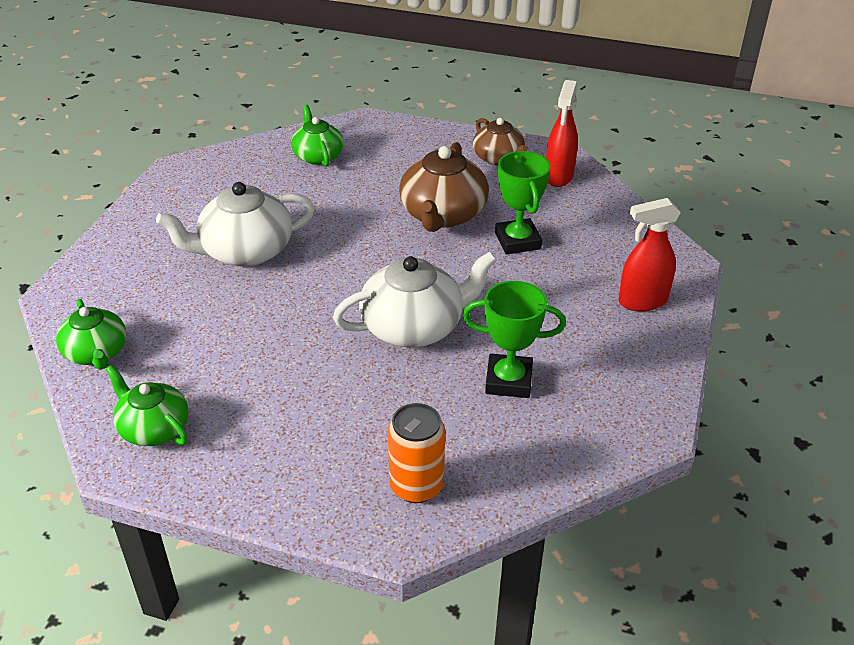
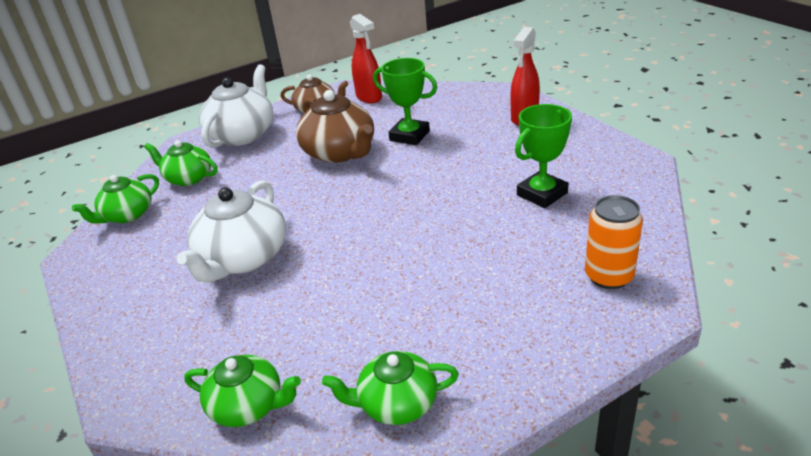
camera: 45 degrees left, 5 degrees down
white teapot [333,252,497,347] -> white teapot moved to [199,64,273,148]
none -> green teapot [72,174,159,224]

